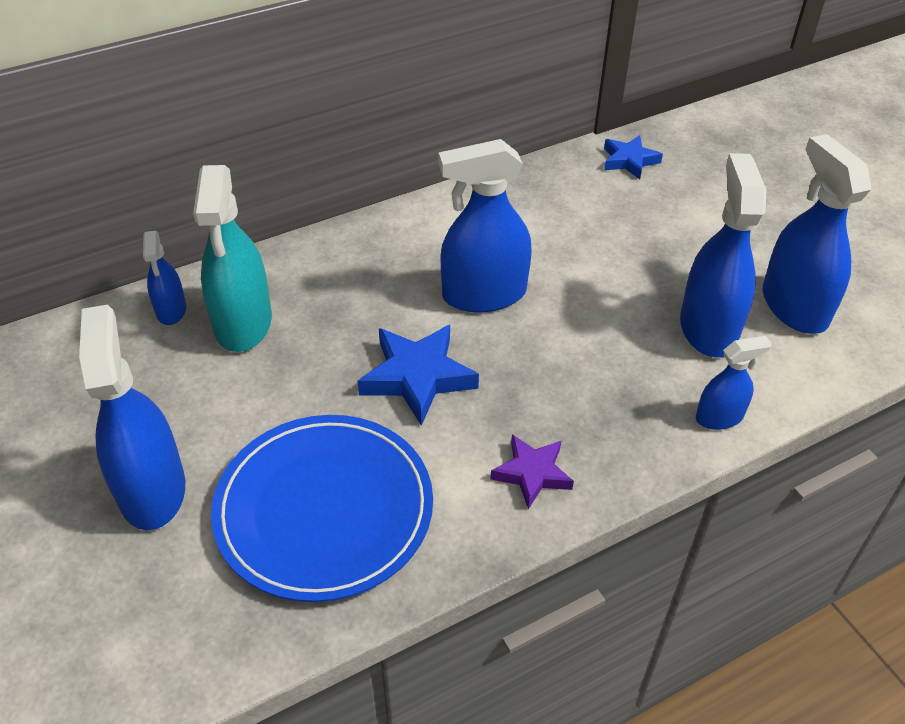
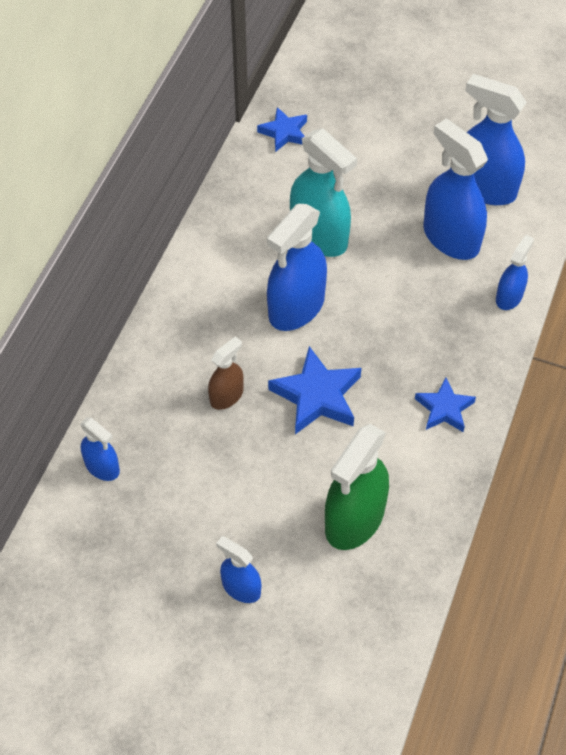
camera: 40 degrees left, 10 degrees up
blue spray bottle [79,304,185,530] -> blue spray bottle [216,536,261,603], size x0.54
turquoise spray bottle [193,165,272,352] -> turquoise spray bottle moved to [290,128,357,257]
blue plate [211,415,433,602] -> green spray bottle [325,424,389,550]
purple star [490,435,574,509] -> blue star [415,377,476,432]
none -> brown spray bottle [208,336,244,410]

